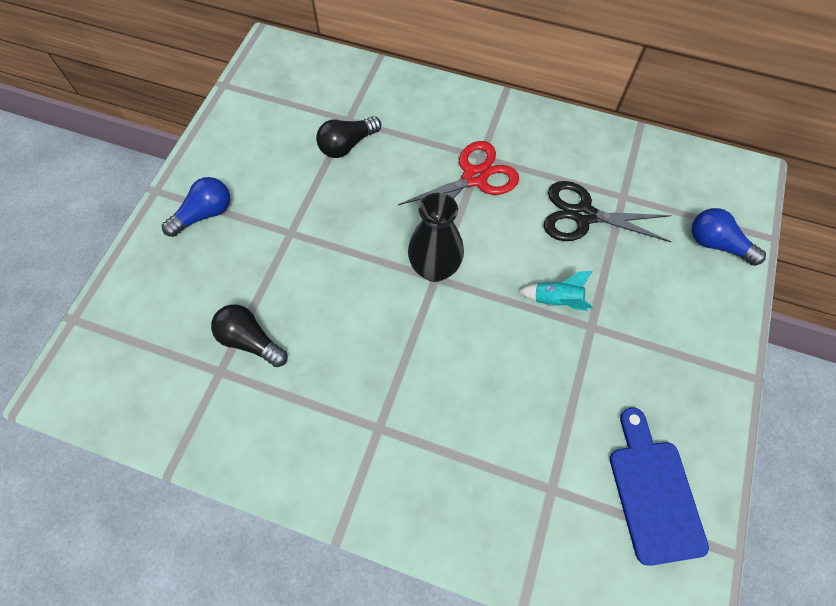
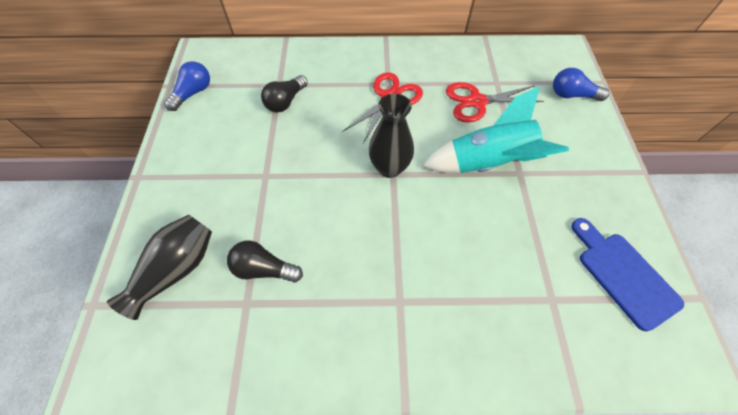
camera: 20 degrees left, 5 degrees down
blue light bulb [162,177,230,237] -> blue light bulb moved to [164,61,210,111]
turquoise rocket [519,271,593,311] -> turquoise rocket [423,86,569,173], size x2.17
black scissors [544,181,672,242] -> red scissors [446,82,544,122]
none -> black vase [107,215,212,320]

